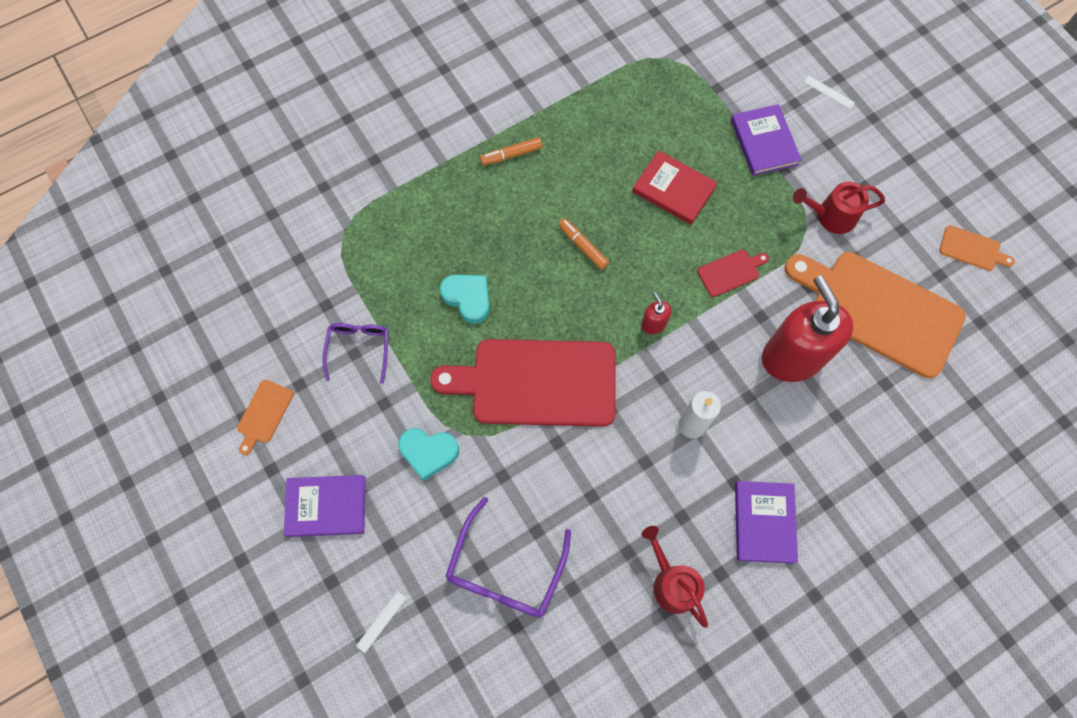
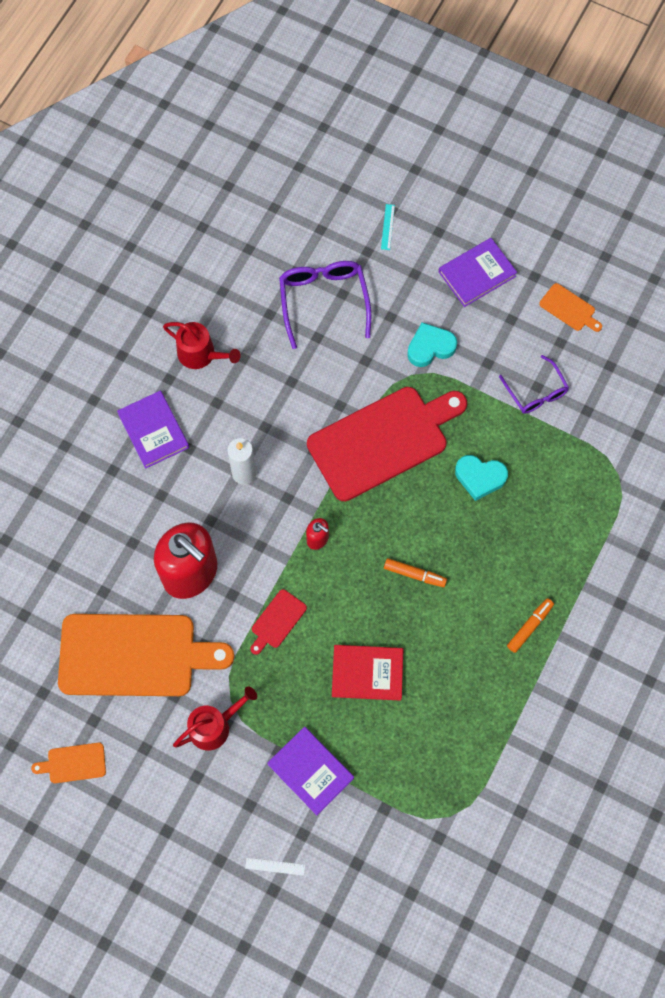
camera: 150 degrees right, 0 degrees up
orange cutting board [237,380,294,455] -> orange cutting board turned 135 degrees clockwise [539,283,602,332]
white ruler [356,591,406,653] -> turquoise ruler [381,204,395,250]

